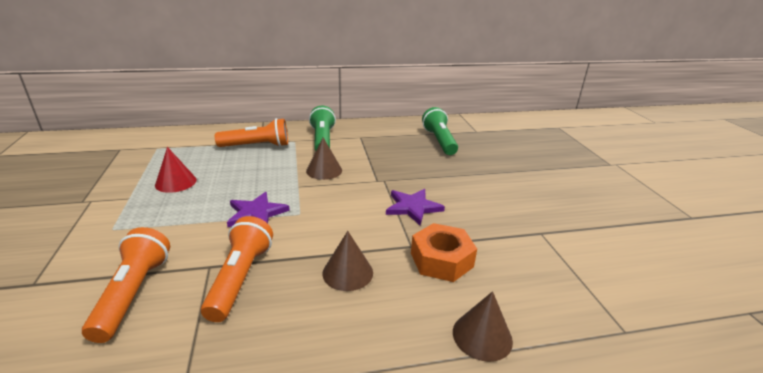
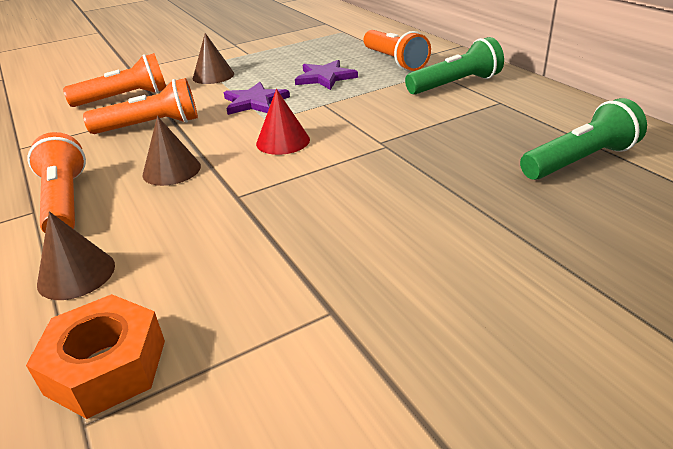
camera: 75 degrees right, 5 degrees up
red cone [155,147,197,193] -> red cone moved to [256,89,310,155]
brown cone [306,138,342,180] -> brown cone moved to [193,33,234,84]
purple star [386,189,445,225] -> purple star moved to [295,60,358,90]
orange nut [411,223,477,282] -> orange nut moved to [26,294,165,419]
none -> orange flashlight [27,132,86,233]

